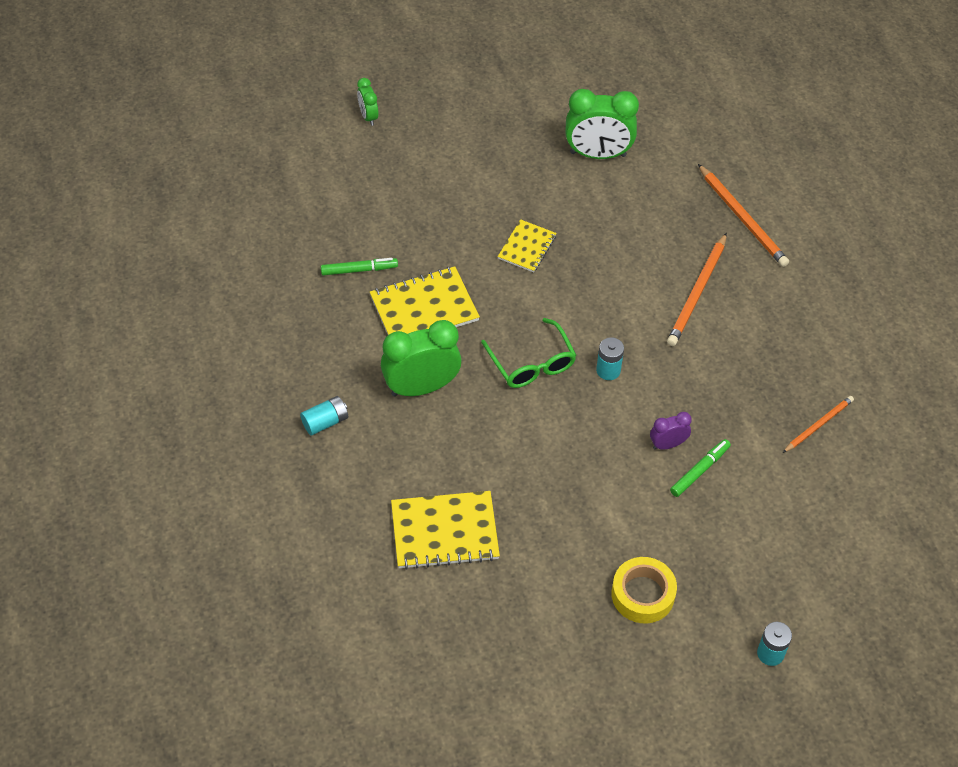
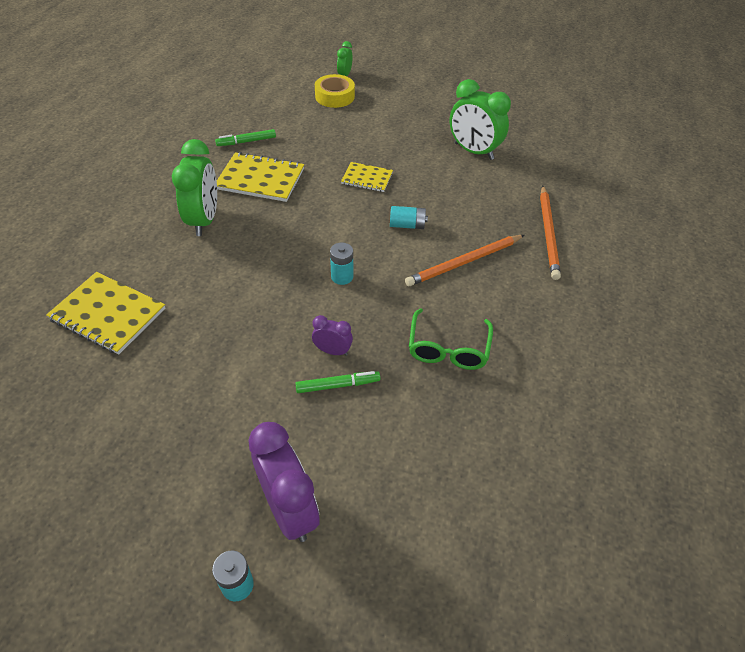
camera: 35 degrees right, 5 degrees down
turquoise battery [300,396,348,435] -> turquoise battery moved to [390,206,428,229]
green marker [321,258,398,276] -> green marker turned 135 degrees clockwise [215,129,276,146]
green clock [381,320,462,397] -> green clock turned 75 degrees clockwise [172,139,217,236]
green glasses [481,318,576,388] -> green glasses moved to [409,308,493,370]
yellow notebook [498,219,556,272] -> yellow notebook turned 45 degrees clockwise [341,162,393,192]
yellow tape [611,557,677,623] -> yellow tape moved to [315,74,355,108]
orange pencil [783,396,854,453] -> none
none -> purple clock [248,422,320,542]

